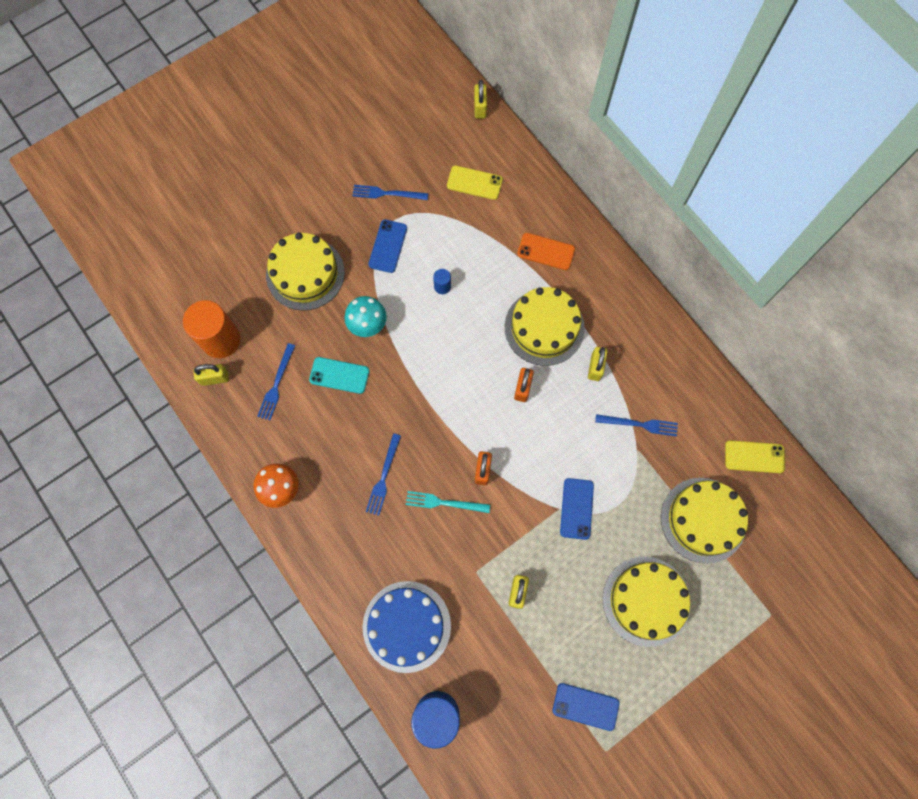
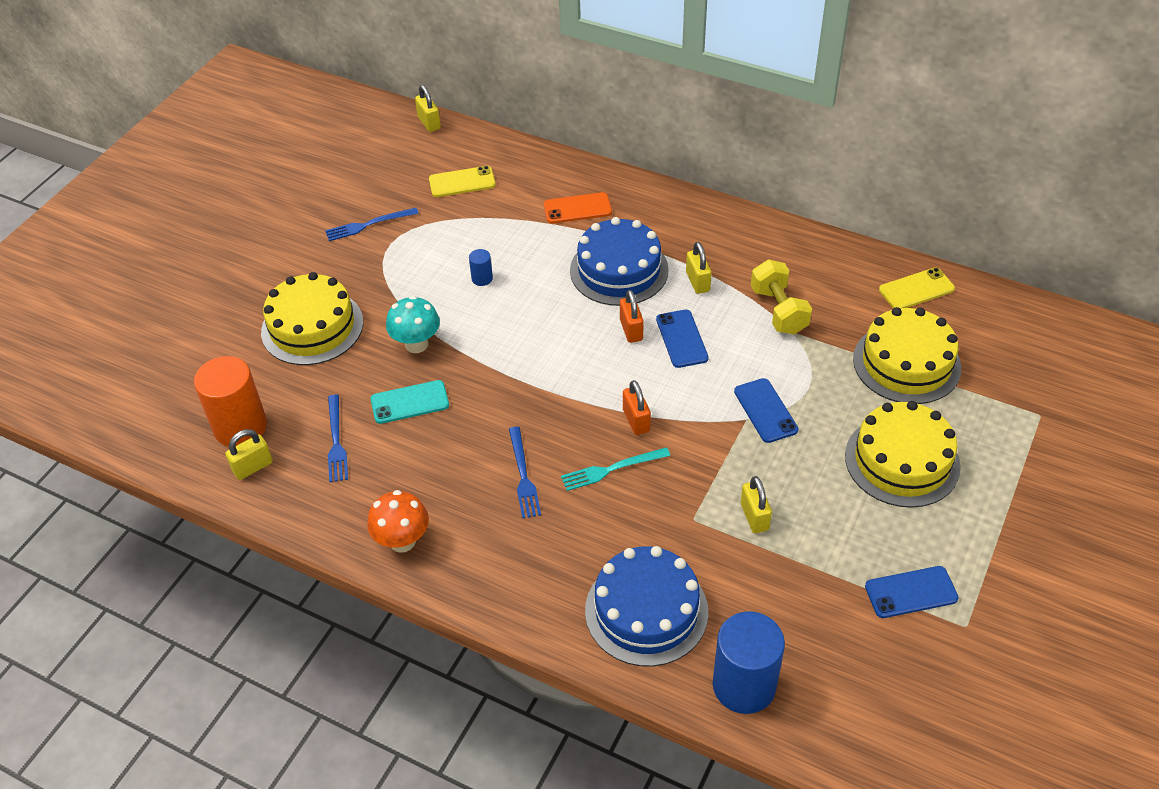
camera: 25 degrees left, 25 degrees down
blue phone [369,220,407,273] -> blue phone moved to [656,310,709,368]
yellow cake [505,287,585,366] -> blue cake [570,217,669,306]
blue fork [595,414,678,436] -> yellow dumbbell [751,260,812,335]

